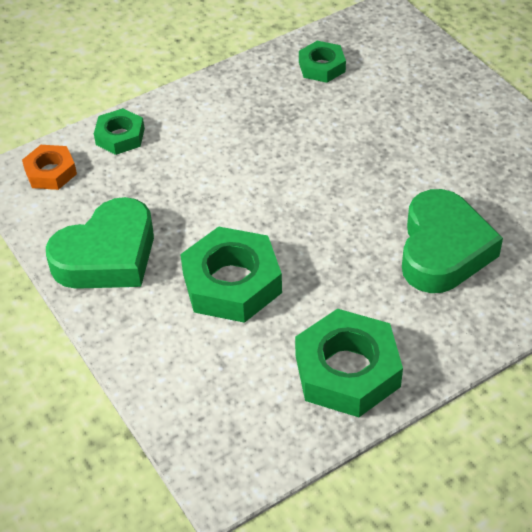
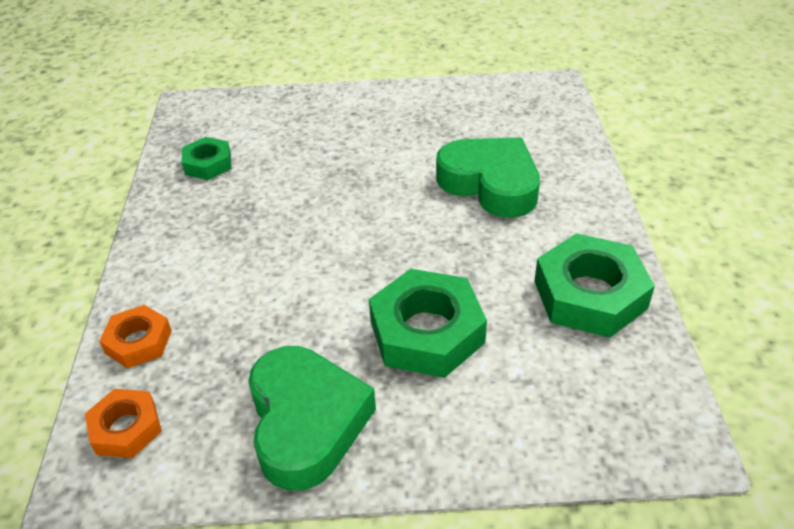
camera: 60 degrees left, 5 degrees down
green nut [94,108,145,155] -> orange nut [99,305,172,369]

